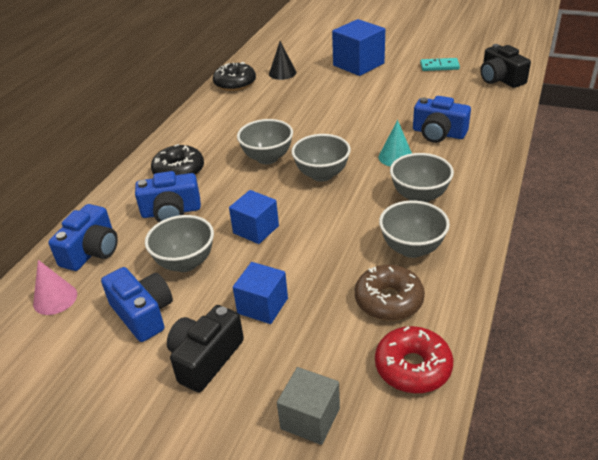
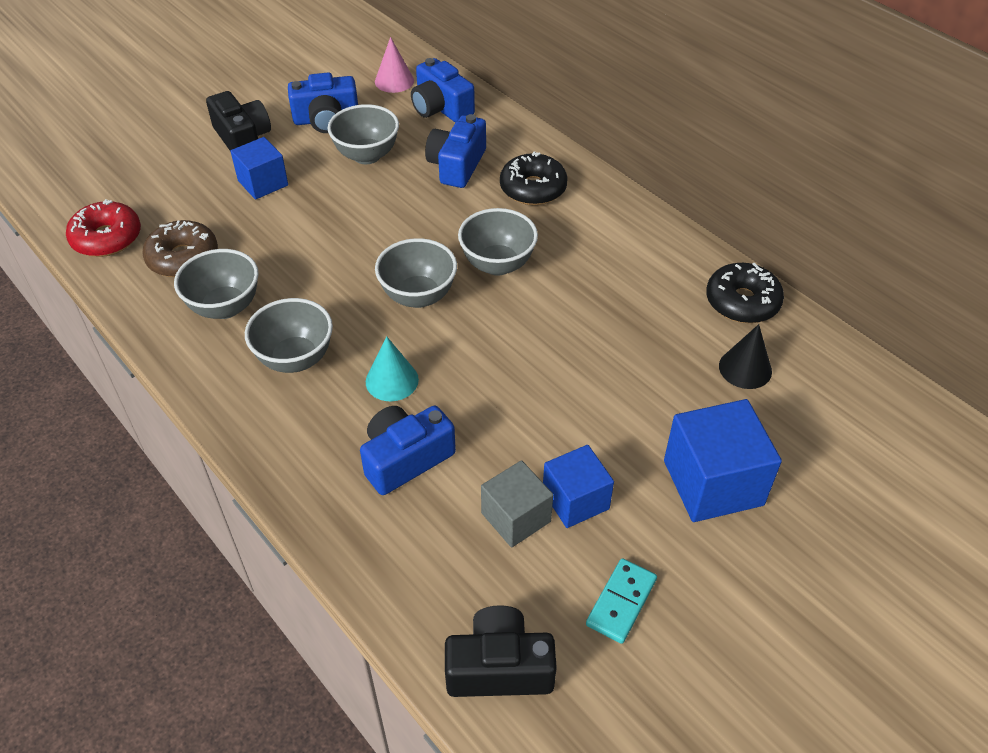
camera: 115 degrees right, 10 degrees up
blue cube [229,190,279,244] -> blue cube moved to [543,445,614,528]
grey cube [277,367,340,445] -> grey cube moved to [481,460,553,547]

